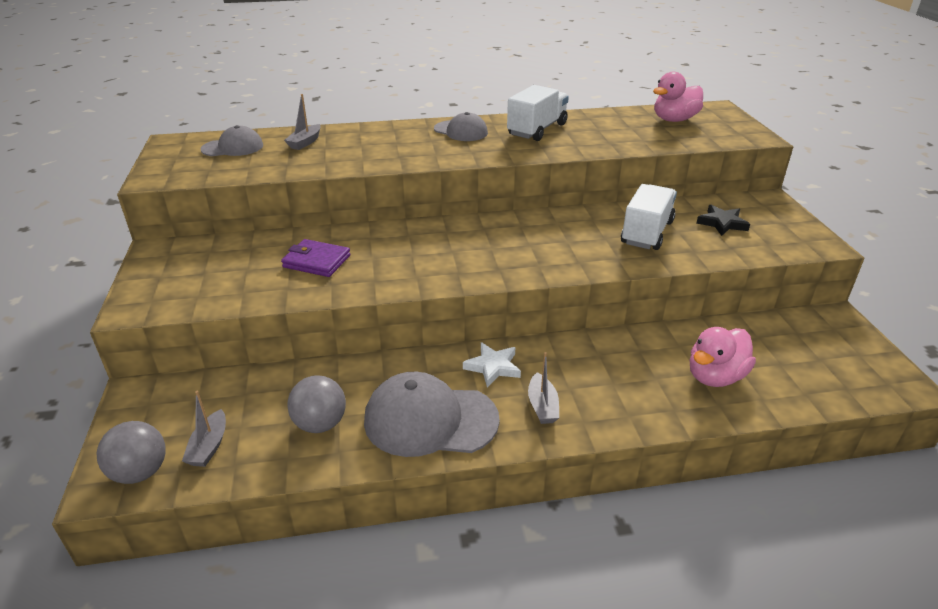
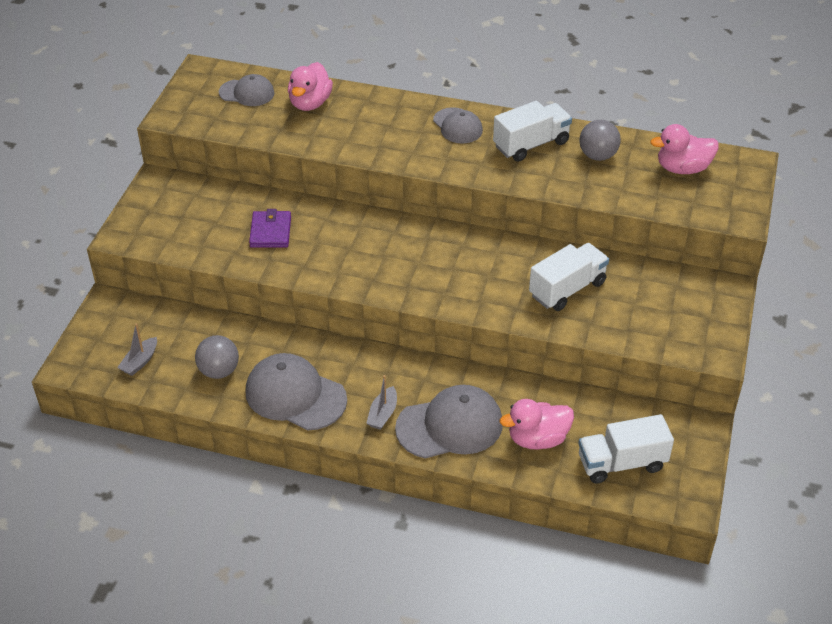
camera: 25 degrees right, 10 degrees up
grey ball [97,421,166,484] -> grey ball moved to [579,120,621,161]
purple wallet [281,239,351,277] -> purple wallet turned 45 degrees clockwise [249,209,291,248]
grey boat [284,94,321,150] -> pink duck [288,62,333,111]
white star [463,342,521,387] -> none
black star [696,205,750,236] -> none
none -> grey cap [395,385,503,459]
none -> white truck [578,414,674,484]

